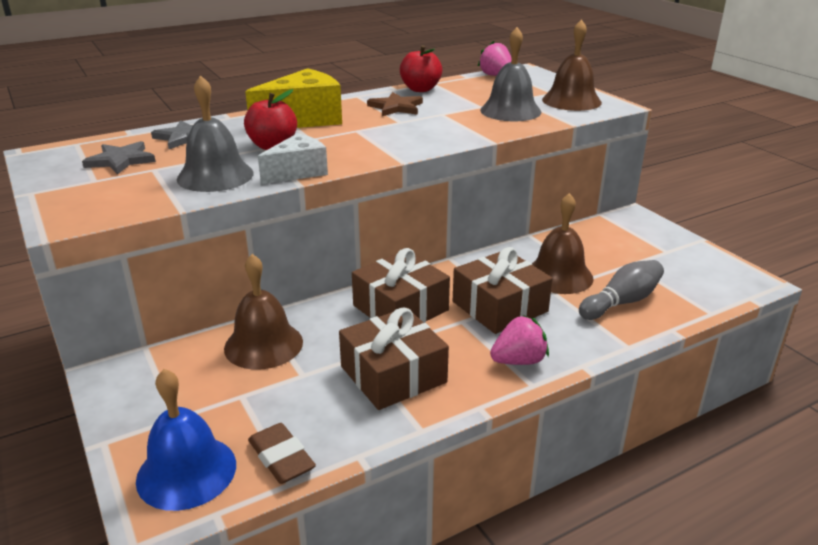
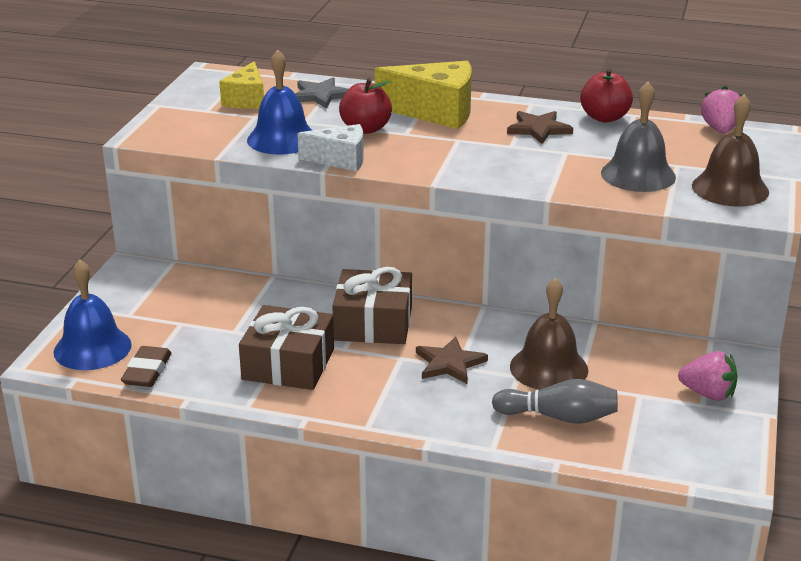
camera: 45 degrees right, 0 degrees up
grey star [82,141,156,175] -> yellow cheese [219,61,264,109]
grey bell [177,75,254,192] -> blue bell [247,50,312,155]
brown bell [224,254,303,370] -> none
brown gift [453,247,553,334] -> brown star [416,336,488,384]
pink strawberry [490,315,549,365] -> pink strawberry moved to [678,351,738,401]

